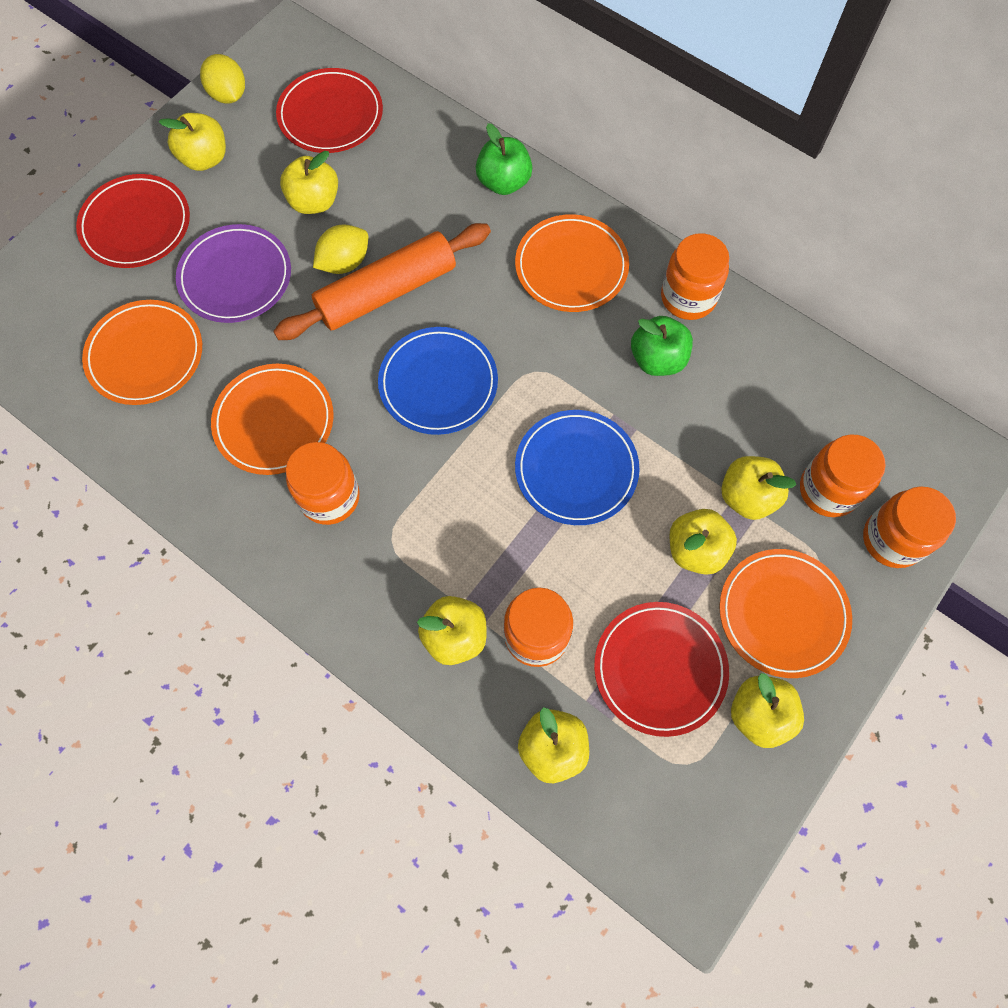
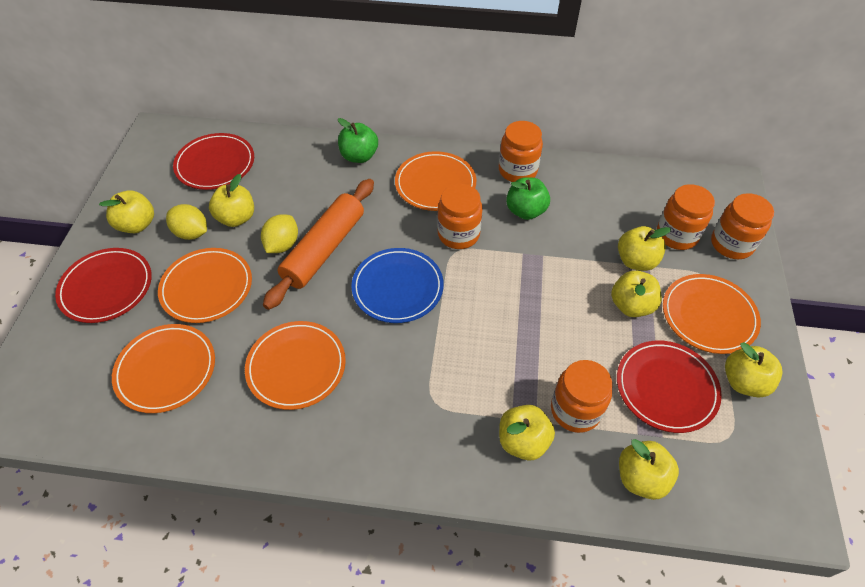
camera: 30 degrees left, 15 degrees down
purple plate [176,224,291,323] -> orange plate [158,248,252,323]
yellow lemon [200,54,245,104] -> yellow lemon moved to [166,204,207,240]
orange jar [286,442,360,525] -> orange jar moved to [437,184,483,249]
blue plate [515,410,640,525] -> none

